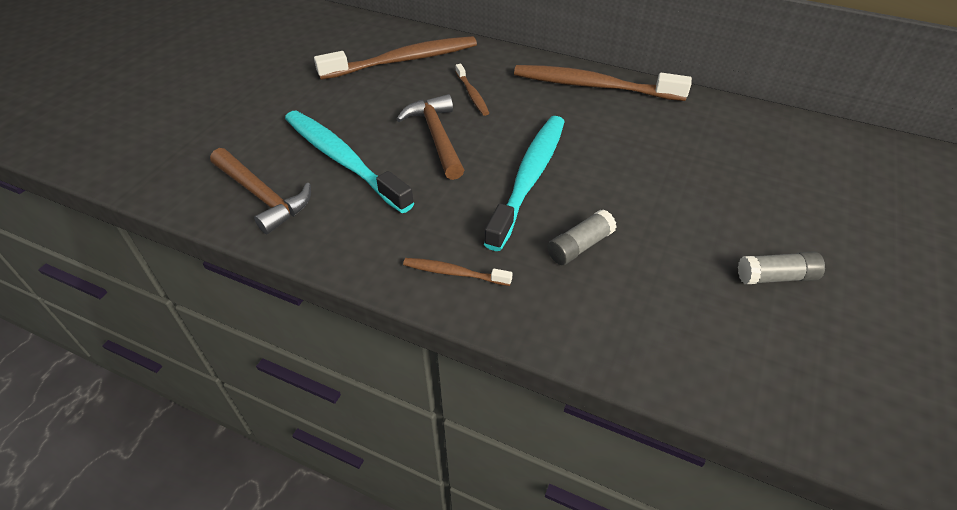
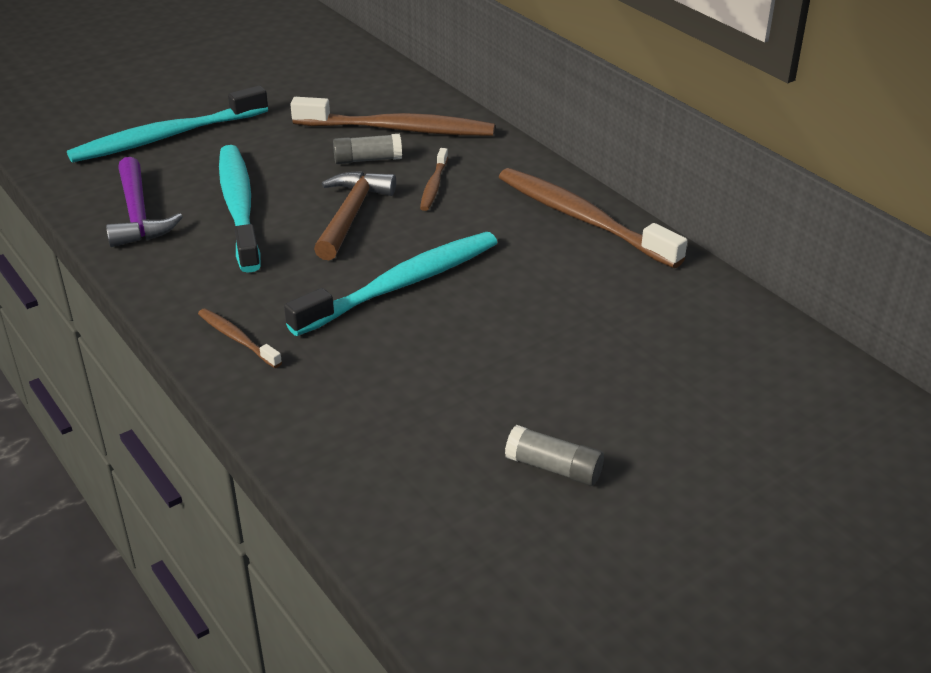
camera: 30 degrees right, 10 degrees down
brown hammer [210,148,311,234] -> purple hammer [106,157,183,247]
grey glue stick [547,209,616,265] -> grey glue stick moved to [333,134,402,164]
none -> turquoise toothbrush [67,86,268,163]

